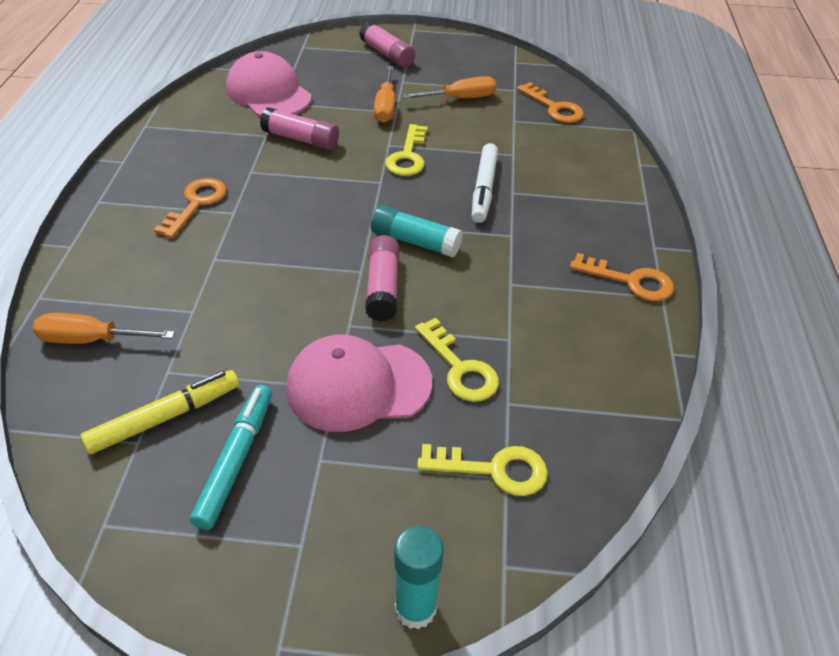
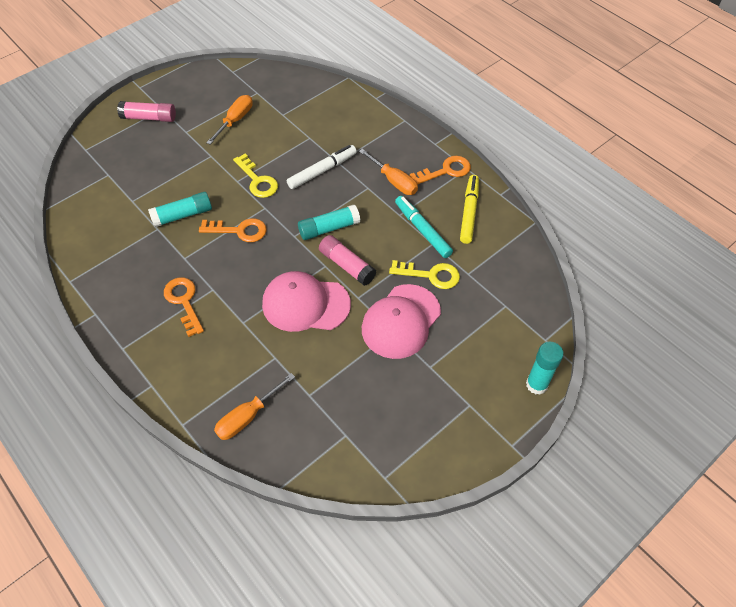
camera: 45 degrees left, 10 degrees up
yellow marker [81,370,239,454] -> yellow marker moved to [460,175,479,244]
turquoise marker [190,385,272,530] -> turquoise marker moved to [395,196,453,258]
pink cap [226,51,312,116] -> pink cap moved to [262,271,351,332]
pink glue stick [260,107,339,150] -> turquoise glue stick [148,192,212,227]
orange screwdriver [374,66,395,123] -> orange screwdriver moved to [359,149,418,195]
yellow key [417,444,548,496] -> none
white marker [472,143,498,223] -> white marker turned 90 degrees counterclockwise [287,145,357,189]
orange key [517,82,584,123] -> orange key moved to [199,218,267,242]

